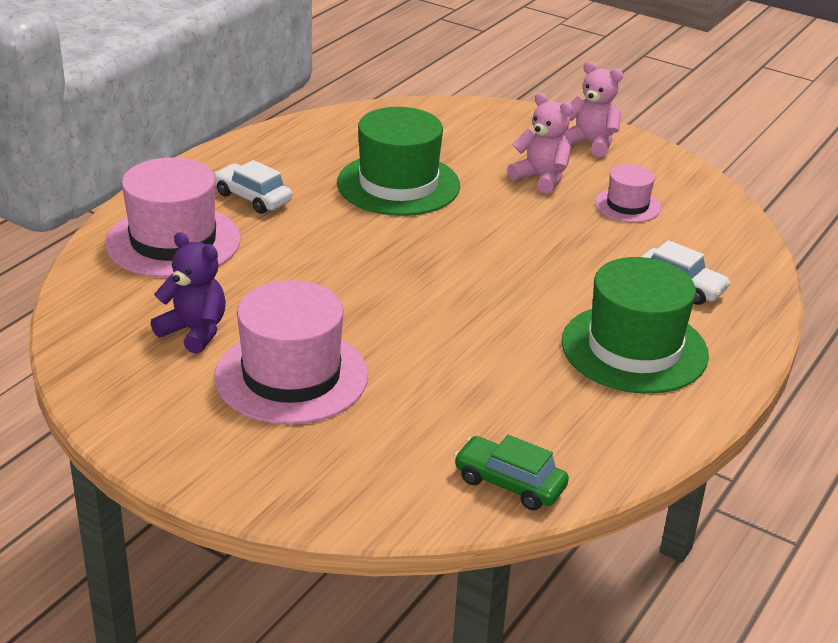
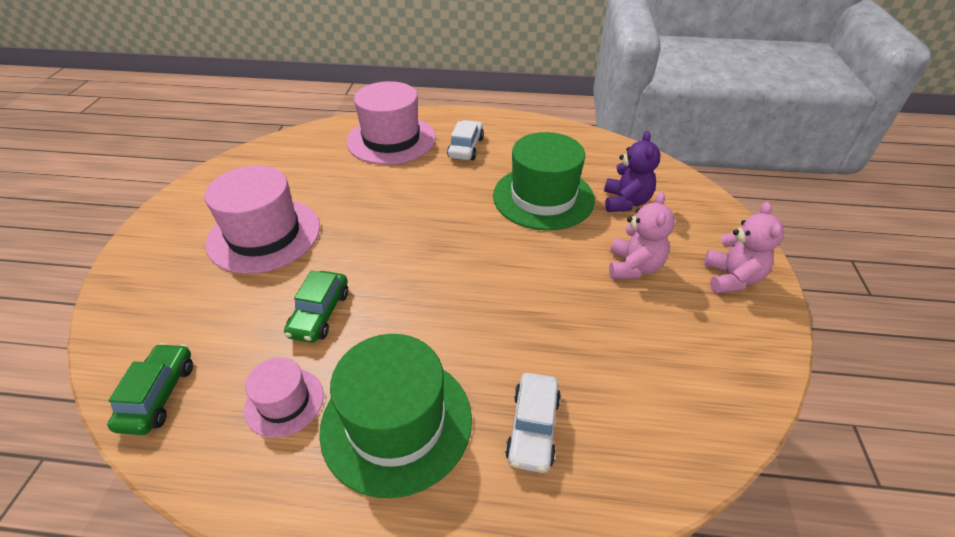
camera: 65 degrees right, 10 degrees up
purple teddy bear [151,232,226,354] -> purple teddy bear moved to [604,131,660,212]
pink hat [595,164,661,223] -> pink hat moved to [244,357,324,438]
none -> green car [284,270,348,343]

